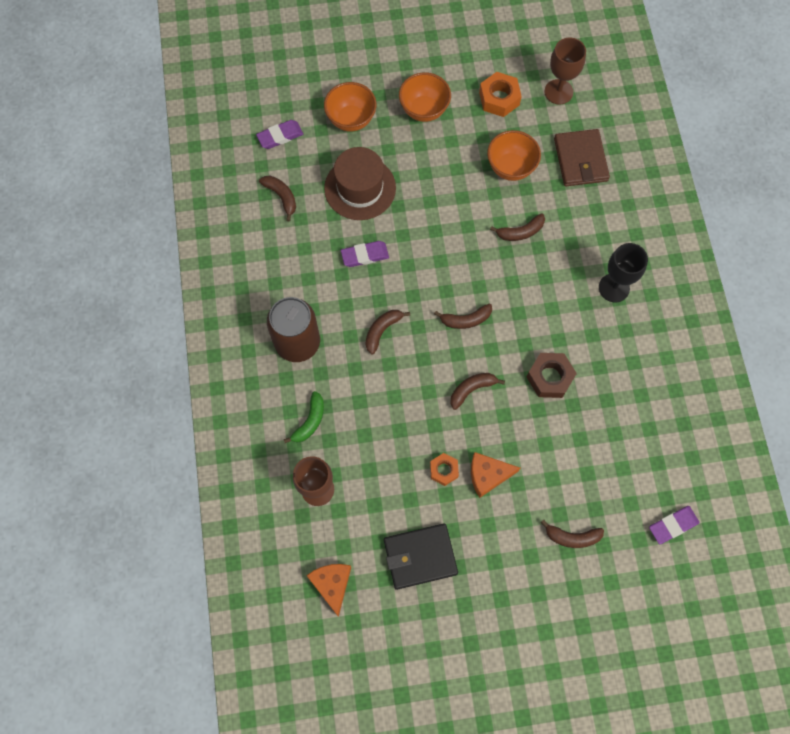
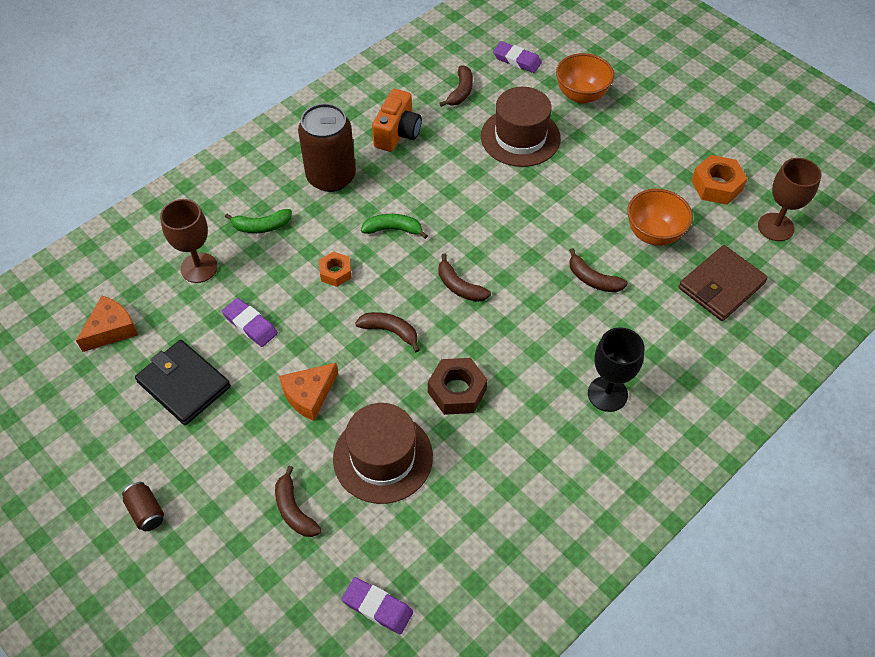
camera: 55 degrees right, 15 degrees down
purple eraser [341,241,389,267] -> purple eraser moved to [222,298,278,347]
brown banana [365,310,410,354] -> green banana [361,214,428,239]
orange bowl [399,72,451,122] -> none
orange nut [430,453,459,486] -> orange nut moved to [319,251,351,287]
orange cheese [471,452,520,498] -> orange cheese turned 90 degrees counterclockwise [279,363,338,421]
none -> brown can [122,482,164,531]
none -> brown hat [333,403,433,504]
none -> orange camera [372,89,422,152]

